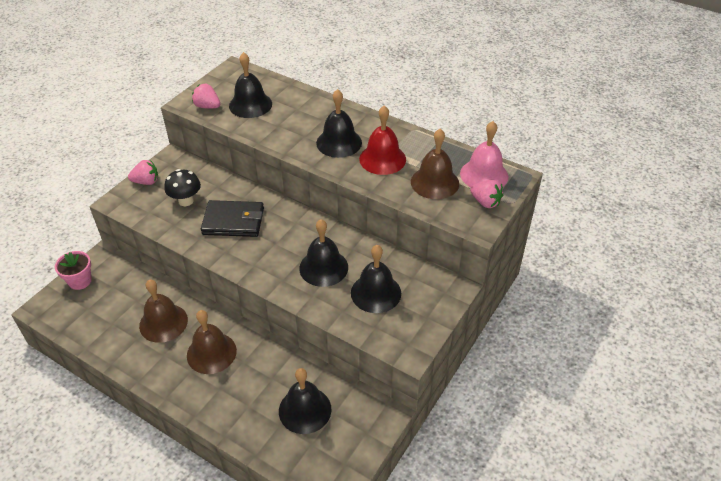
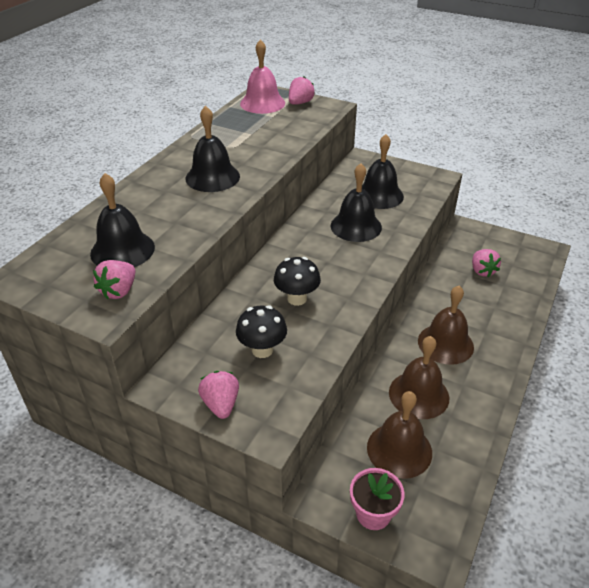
camera: 95 degrees left, 5 degrees down
black wallet [201,200,264,237] -> black mushroom [274,257,321,306]
black bell [279,368,331,434] -> pink strawberry [472,249,501,277]
red bell [359,106,406,175] -> none
brown bell [411,129,459,199] -> brown bell moved to [367,391,432,479]

